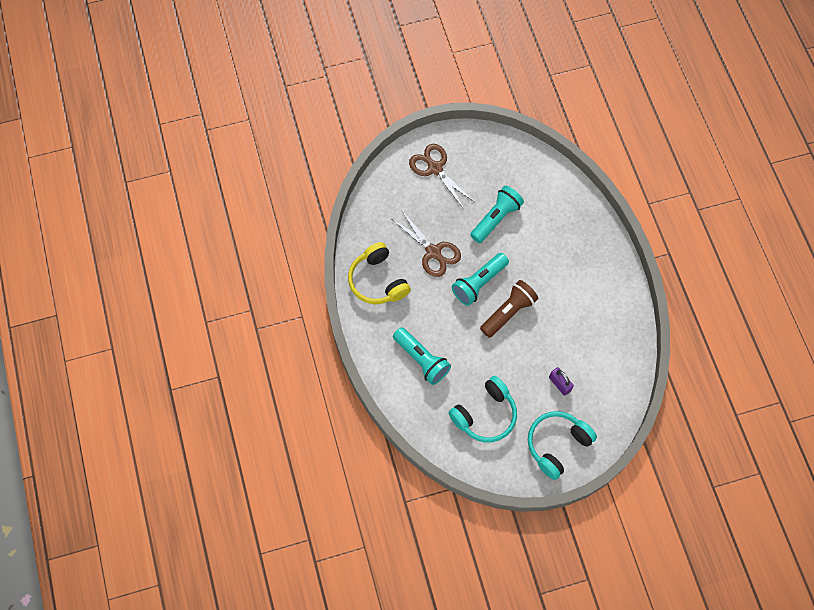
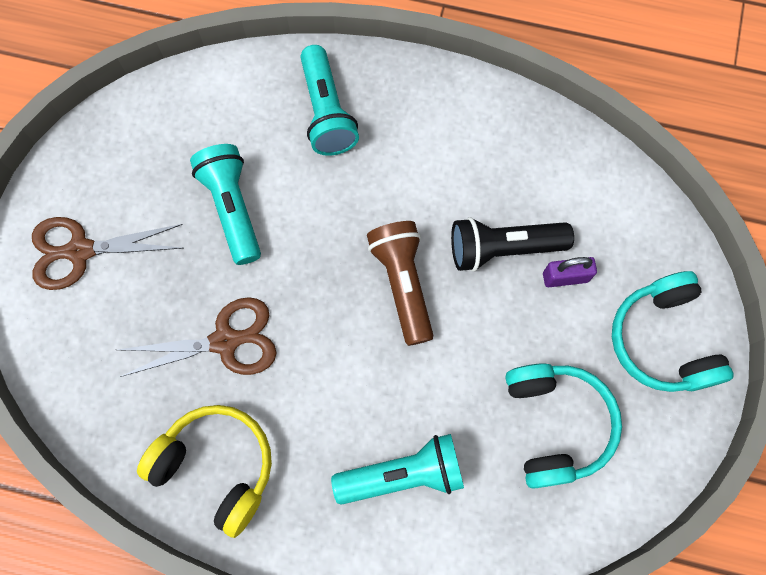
camera: 60 degrees left, 5 degrees up
yellow headphones [348,242,411,304] -> yellow headphones turned 150 degrees counterclockwise [137,405,272,538]
turquoise flashlight [452,253,509,306] -> turquoise flashlight moved to [300,45,359,156]
none -> black flashlight [451,217,574,272]

